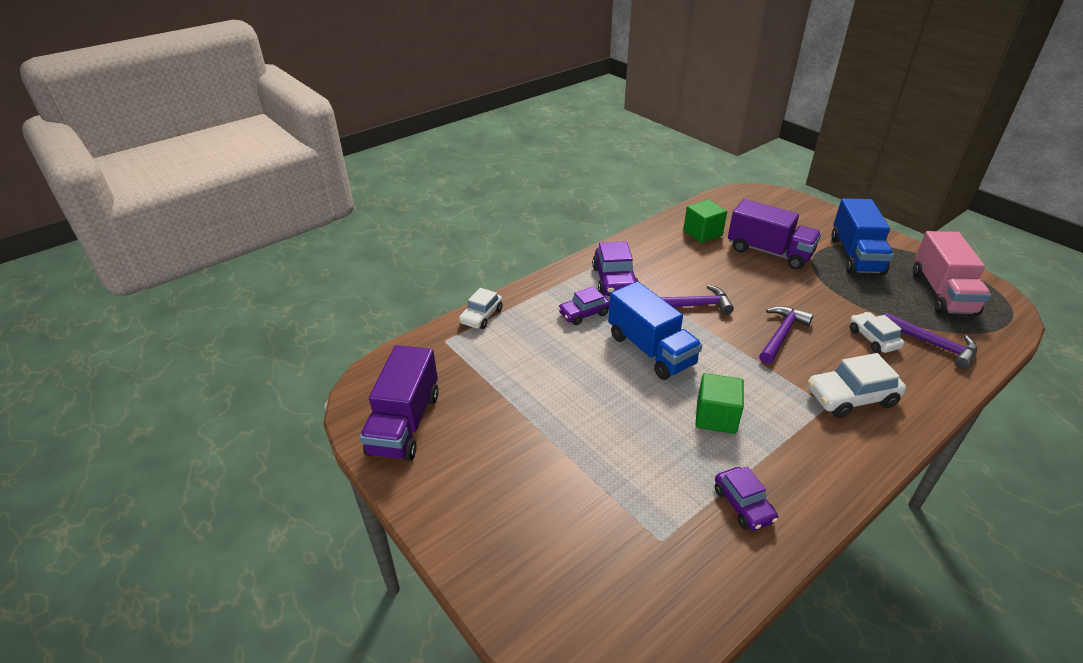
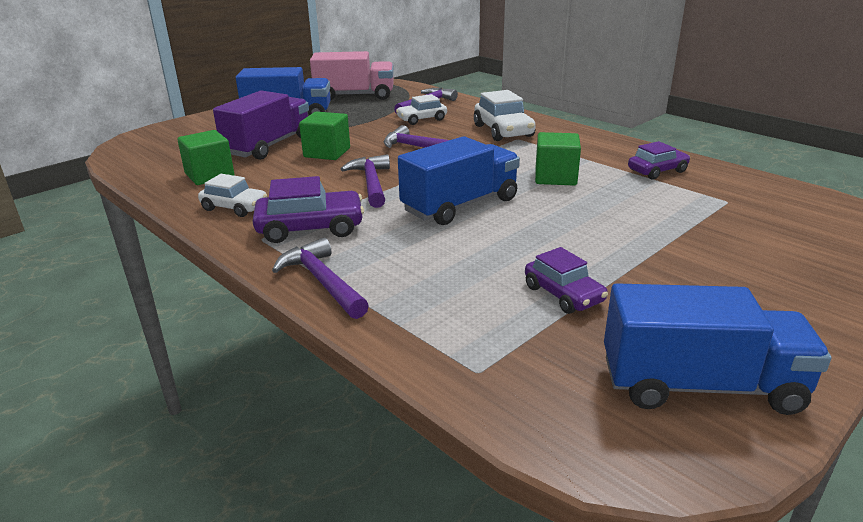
camera: 95 degrees left, 10 degrees down
purple truck [360,345,439,461] -> blue truck [604,283,831,415]
white car [459,288,503,329] -> white car moved to [198,174,267,217]
purple car [558,287,610,325] -> purple car moved to [525,247,608,314]
none -> purple hammer [272,238,369,319]
none -> green cube [299,111,350,160]

